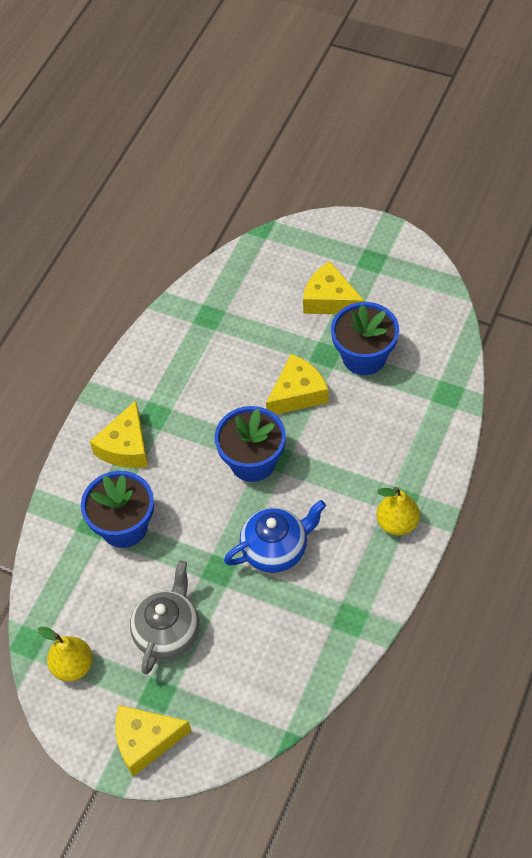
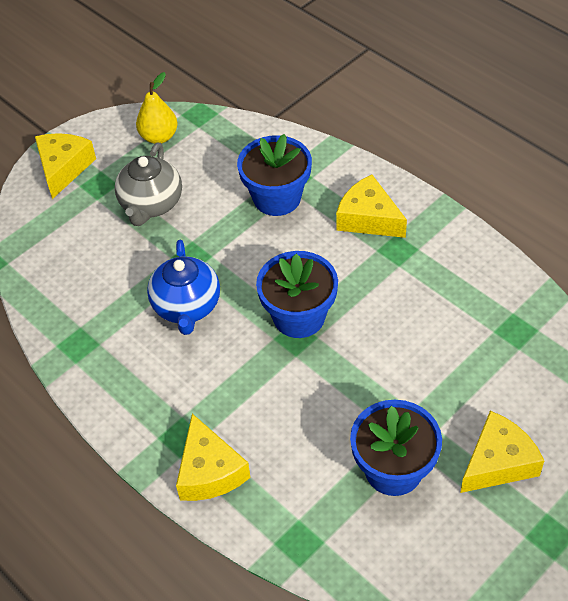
camera: 110 degrees right, 5 degrees down
grey teapot [130,561,200,675] -> grey teapot turned 60 degrees clockwise [115,143,182,226]
yellow cheese [266,354,329,414] -> yellow cheese moved to [176,414,251,501]
yellow pear [376,487,420,535] -> none

